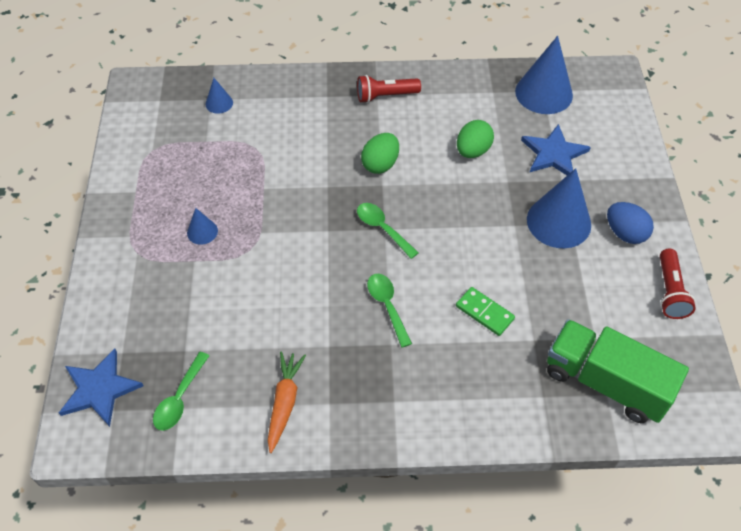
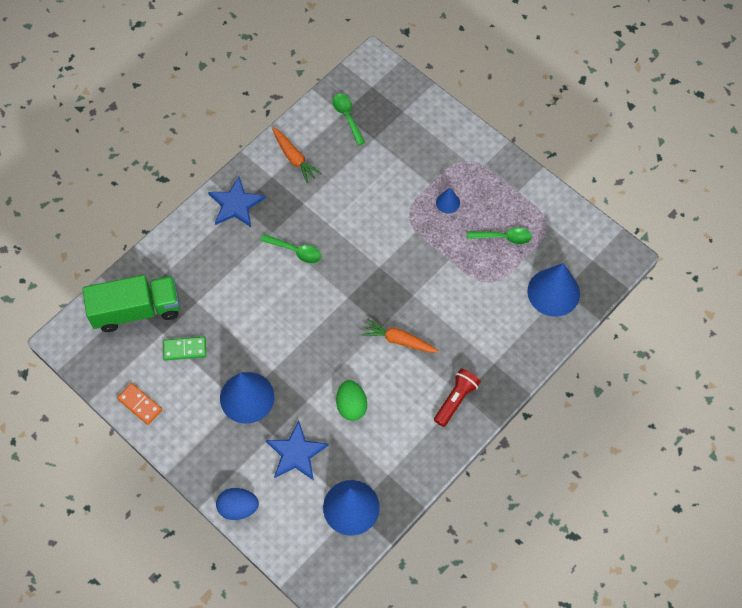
camera: 135 degrees right, 10 degrees up
blue star [59,349,143,427] -> blue star moved to [208,176,266,227]
blue cone [205,78,233,114] -> blue cone [527,263,580,317], size x2.10
green spoon [357,203,419,259] -> green spoon moved to [467,227,532,244]
green egg [361,133,399,174] -> orange carrot [361,319,438,353]
green domino [456,287,515,336] -> green domino moved to [163,337,206,361]
blue egg [607,202,654,244] -> blue egg moved to [216,488,259,520]
red flashlight [660,249,696,319] -> orange domino [117,383,162,425]

